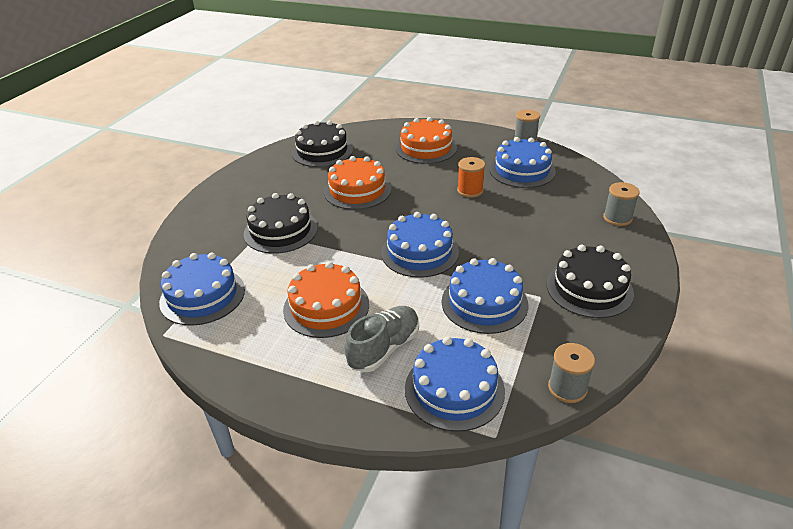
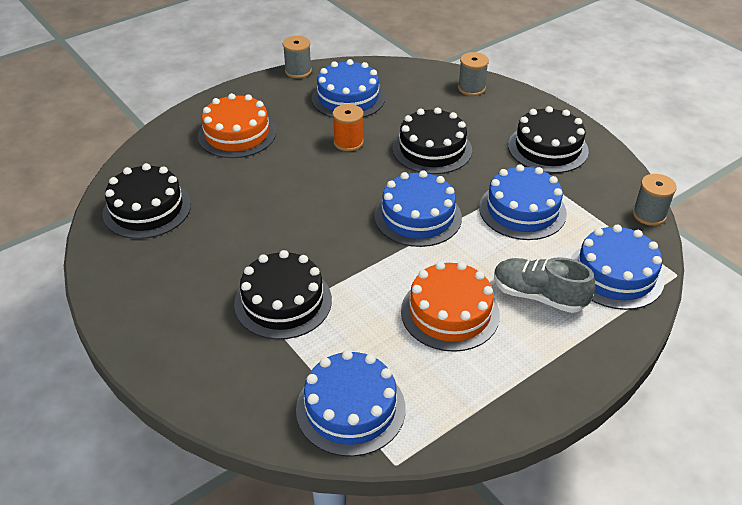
camera: 60 degrees left, 5 degrees up
orange cake [324,156,391,210] -> none
grey shoe [344,306,419,372] -> grey shoe turned 45 degrees counterclockwise [494,257,595,313]
none -> black cake [393,107,472,174]

